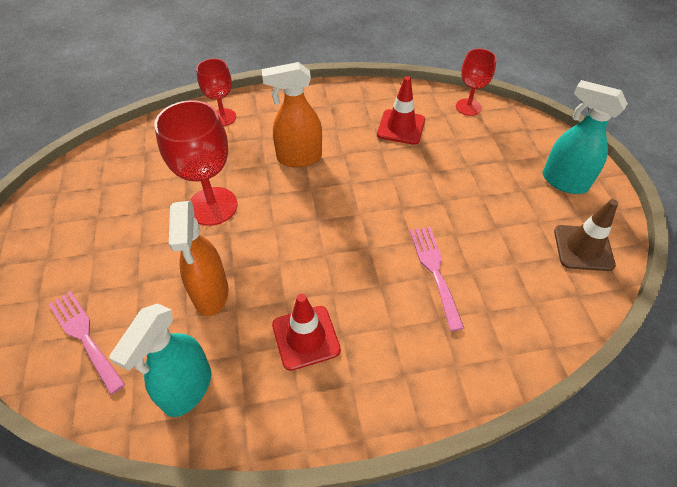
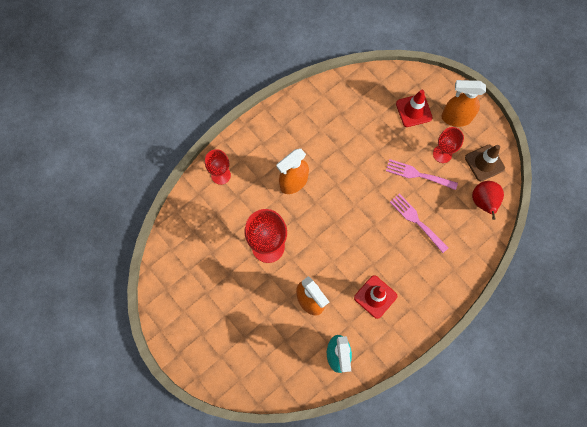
camera: 30 degrees left, 20 degrees up
pink fork [48,291,125,395] -> pink fork moved to [386,159,458,190]
red traffic cone [377,76,425,145] -> red traffic cone moved to [396,90,433,127]
red goblet [456,49,497,116] -> red goblet moved to [433,127,464,163]
turquoise spray bottle [542,80,628,194] -> orange spray bottle [441,80,486,127]
none -> red pear [472,181,504,220]

